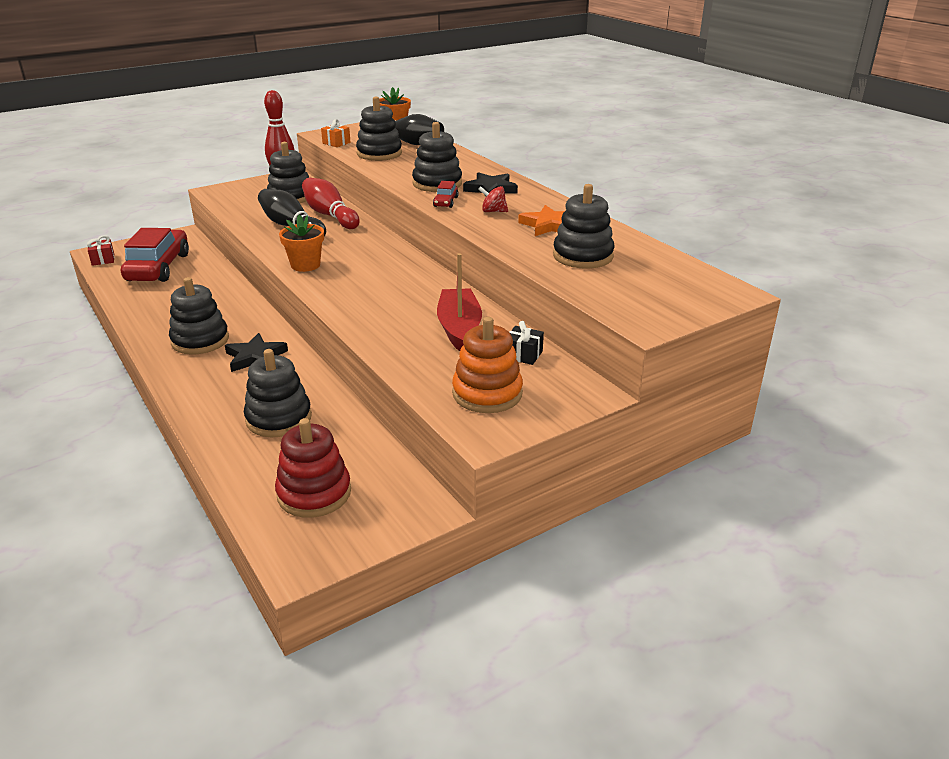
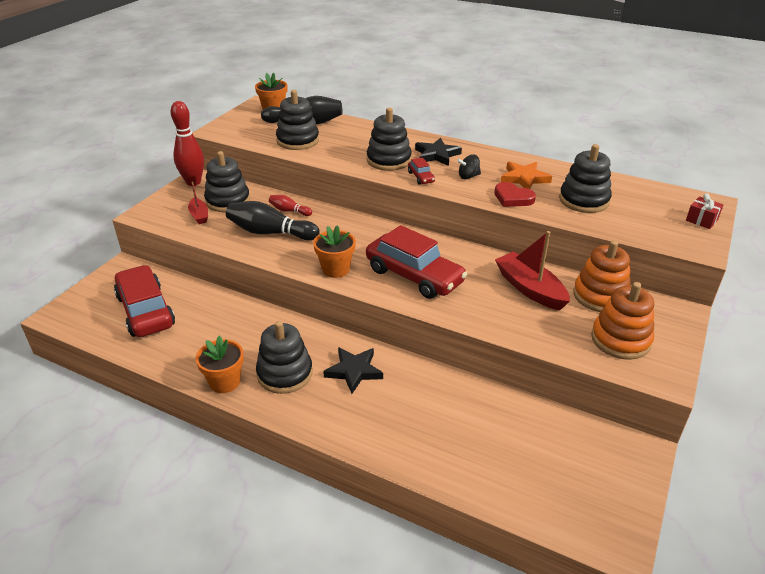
camera: 30 degrees left, 5 degrees up
red gift [87,235,115,266] -> red gift moved to [686,193,723,229]
black stacking toy [244,349,312,437] -> none
red stacking toy [275,418,351,518] -> none
red bowling pin [302,178,360,229] -> red bowling pin [269,195,312,216], size x0.52
orange gift [321,119,351,147] -> none
red spinning top [478,186,508,212] -> black spinning top [457,154,481,179]
black gift [509,321,544,365] -> orange stacking toy [573,240,631,312]
none -> red boat [188,182,208,224]
none -> orange flower pot [196,335,244,393]
none -> red car [366,225,467,299]
none -> red heart [494,182,536,207]

